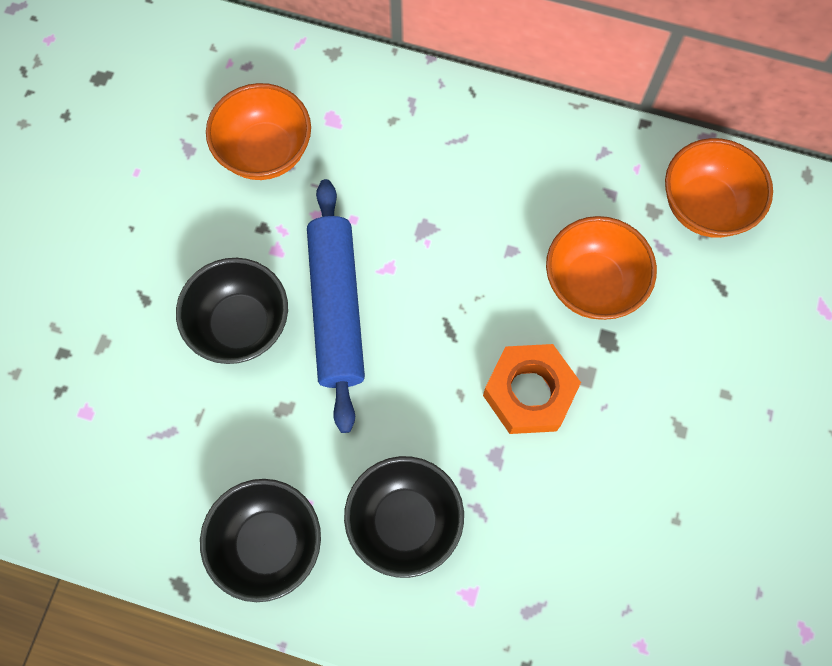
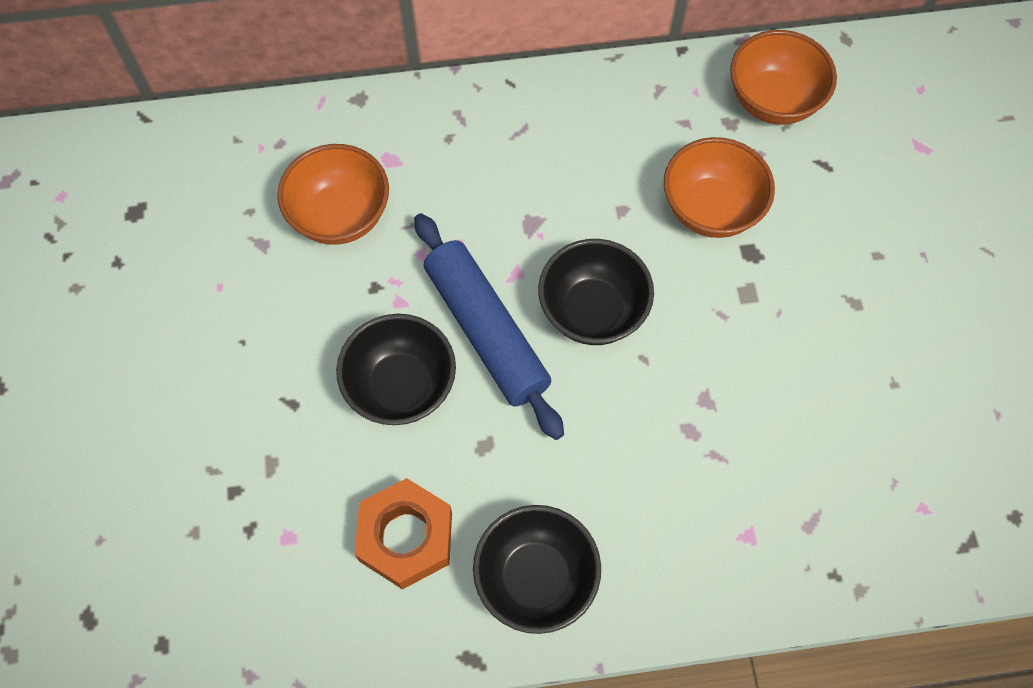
camera: 25 degrees left, 5 degrees down
black bowl [344,456,464,578] -> black bowl moved to [538,239,654,345]
orange nut [483,344,581,434] -> orange nut moved to [355,478,452,590]

